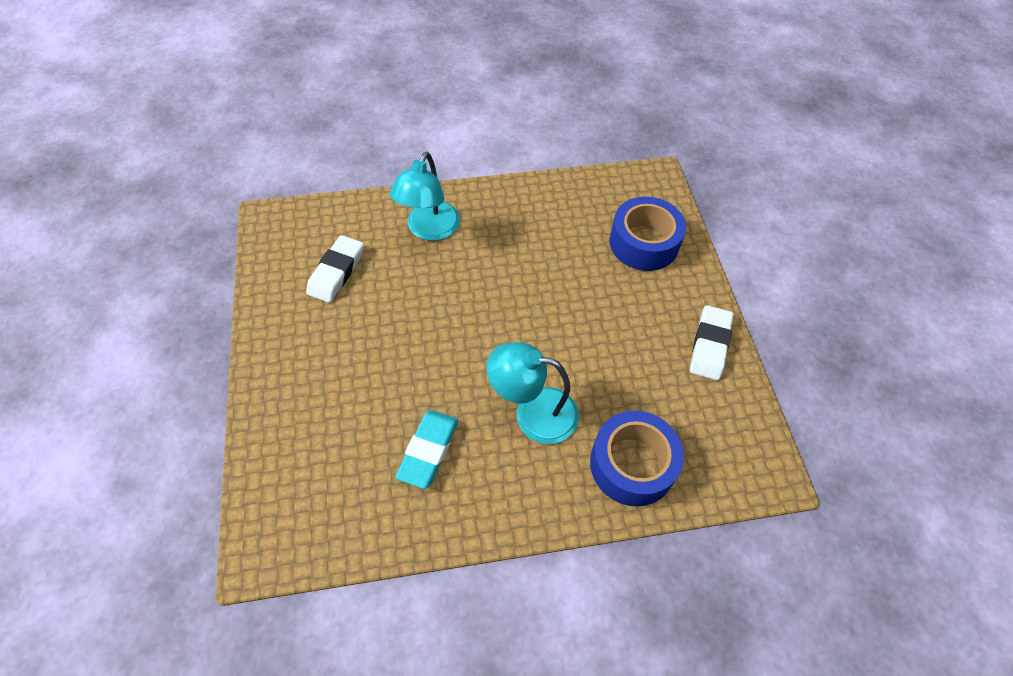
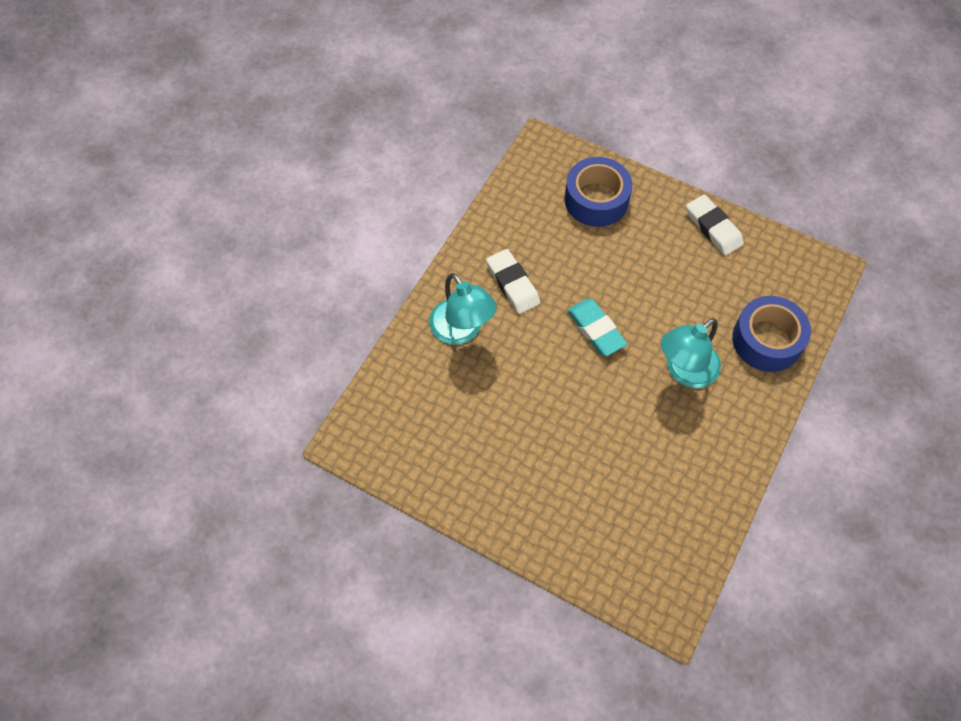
camera: 50 degrees left, 5 degrees up
white eraser [306,235,364,303] -> white eraser moved to [486,249,540,314]
turquoise eraser [395,410,459,489] -> turquoise eraser moved to [567,299,627,356]

